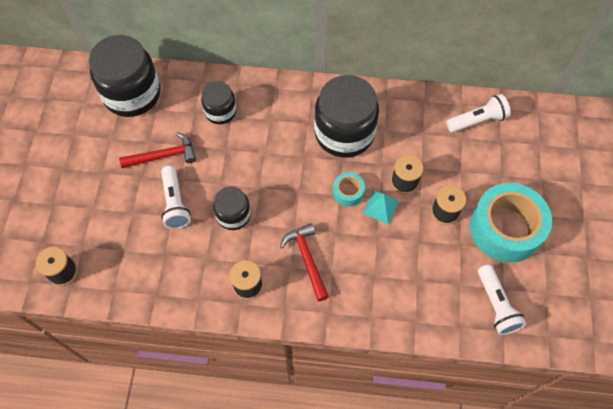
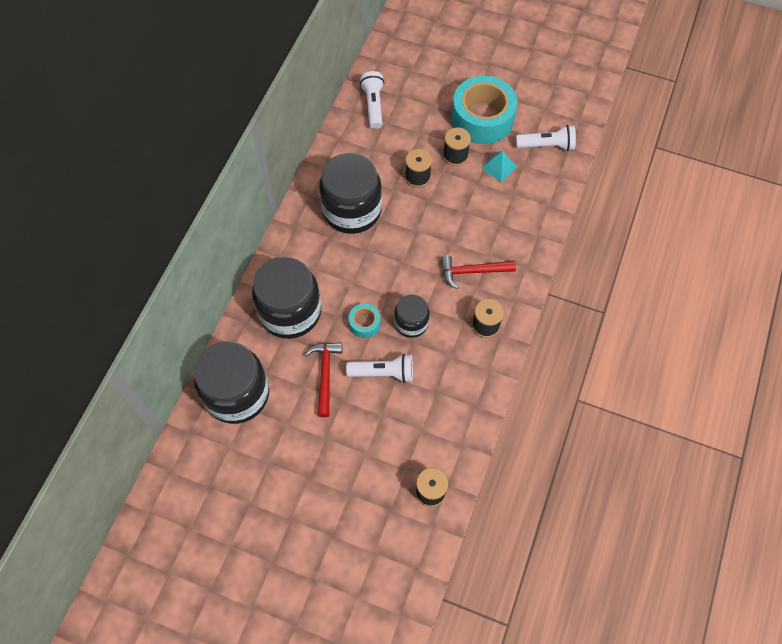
camera: 75 degrees left, 0 degrees up
black jar [201,81,236,124] -> black jar [252,257,322,339], size x1.85
turquoise tape [333,172,365,207] -> turquoise tape moved to [349,304,380,338]
turquoise pyramid [362,190,399,224] -> turquoise pyramid moved to [481,151,517,182]

